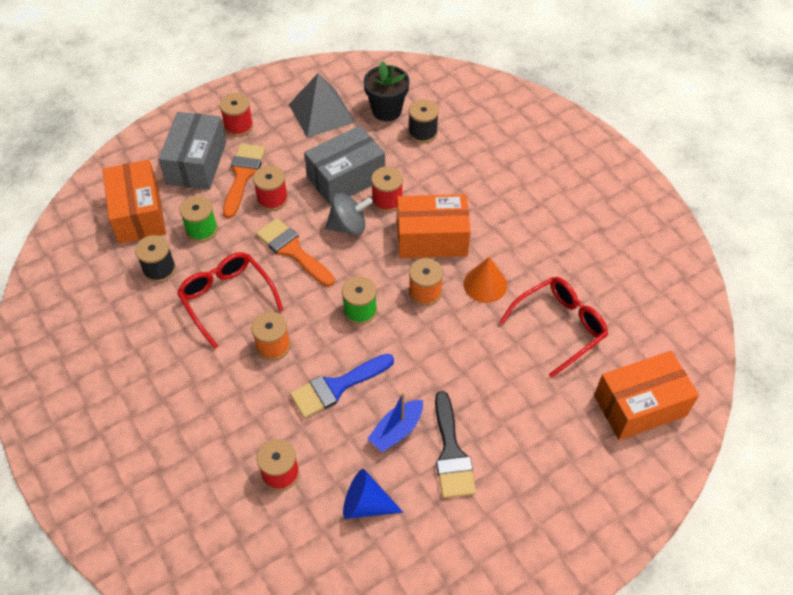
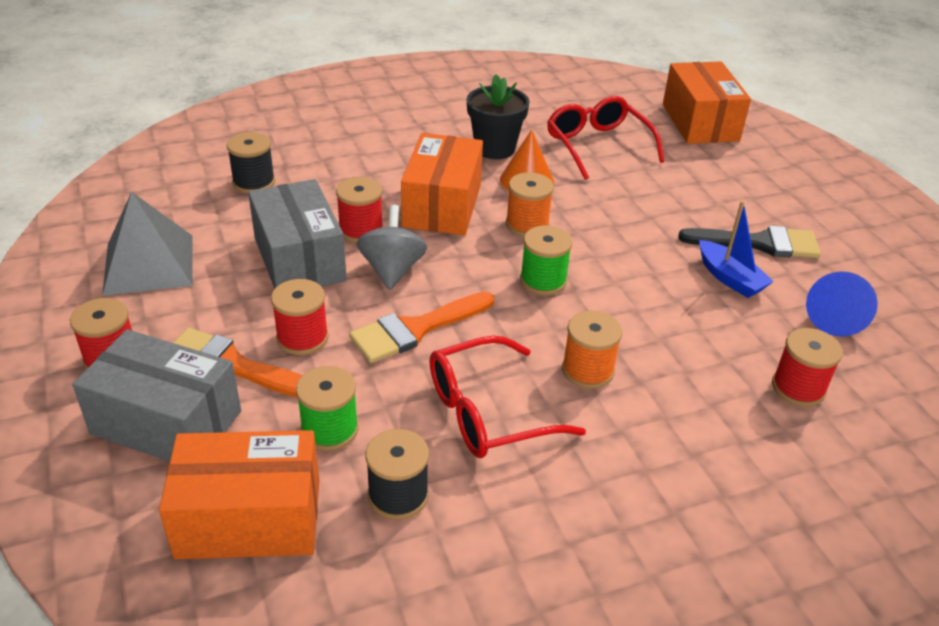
camera: 80 degrees left, 15 degrees down
blue brush [290,354,394,418] -> none
black flower pot [364,61,410,121] -> black flower pot moved to [467,74,529,159]

